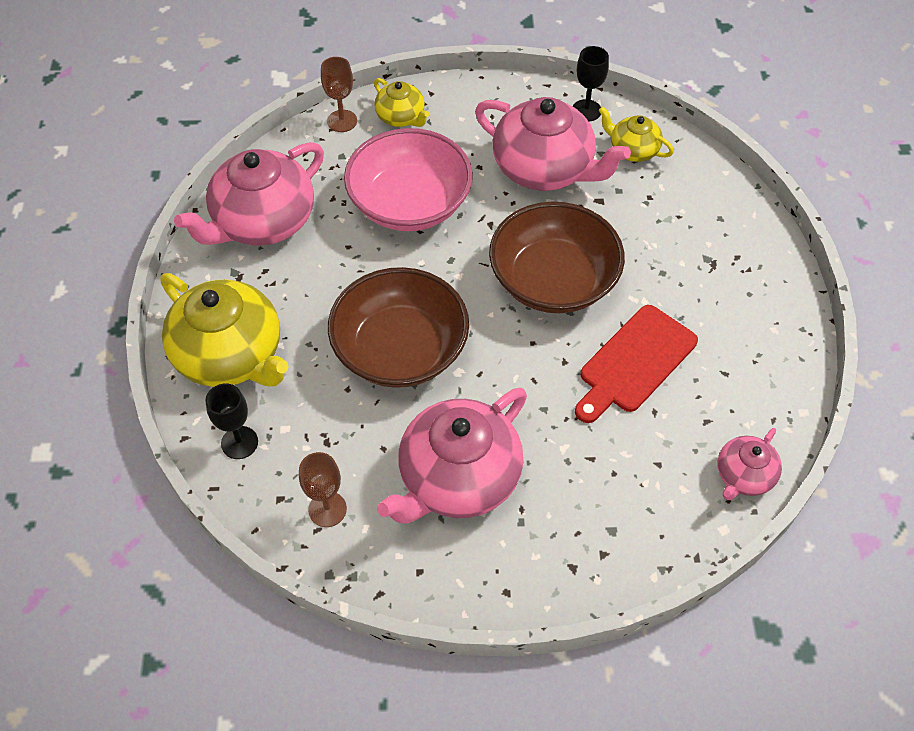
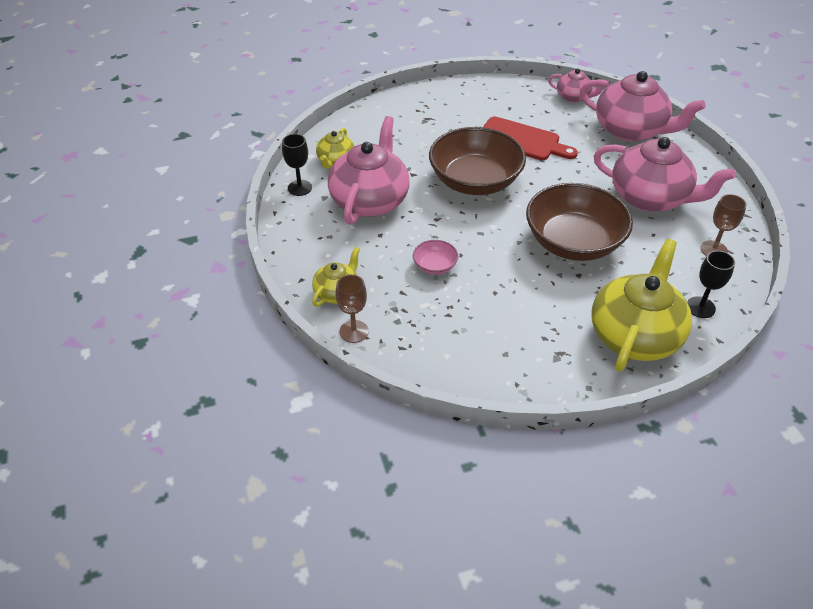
camera: 105 degrees left, 10 degrees down
pink teapot [174,142,324,246] -> pink teapot moved to [580,71,706,142]
pink bowl [344,128,473,231] -> pink bowl [413,240,458,275], size x0.43

